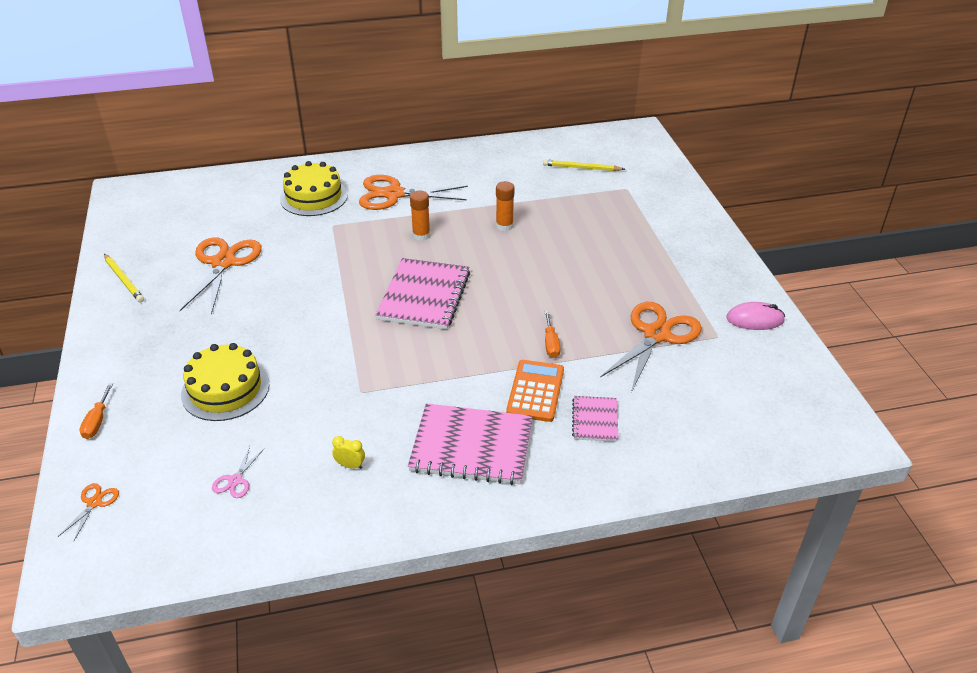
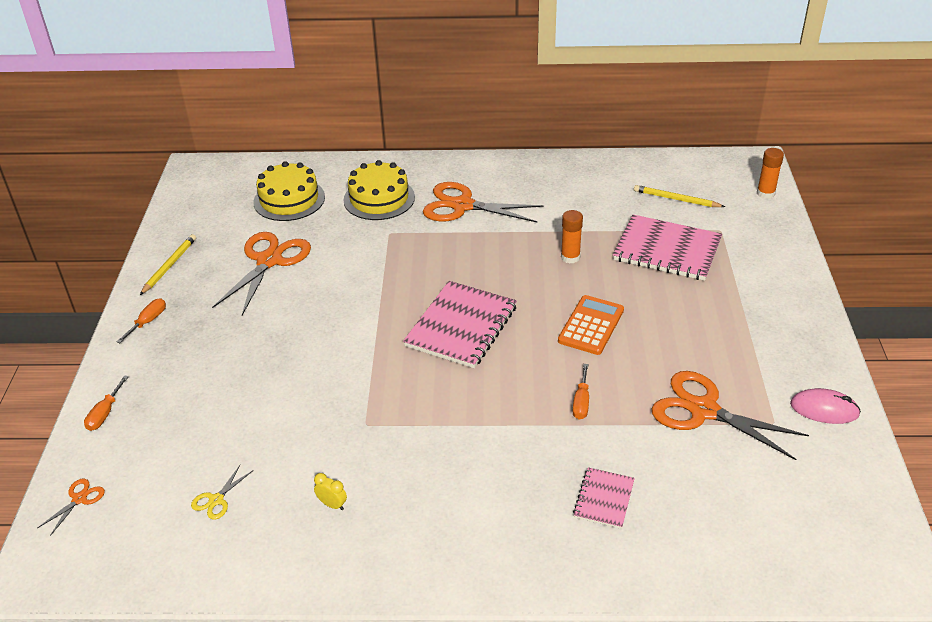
camera: 15 degrees right, 0 degrees up
yellow pencil [104,254,144,303] -> yellow pencil turned 135 degrees counterclockwise [140,234,196,295]
yellow cake [181,343,270,421] -> yellow cake moved to [253,161,325,221]
pink scissors [212,446,265,498] -> yellow scissors [191,465,252,520]
pink notebook [408,403,533,485] -> pink notebook moved to [613,215,722,281]
orange glue stick [410,191,430,241] -> orange glue stick moved to [757,148,784,199]
orange calculator [506,360,564,422] -> orange calculator moved to [558,295,624,355]
orange scissors [600,302,702,392] -> orange scissors turned 105 degrees counterclockwise [652,371,809,460]
none -> orange screwdriver [116,299,166,343]

